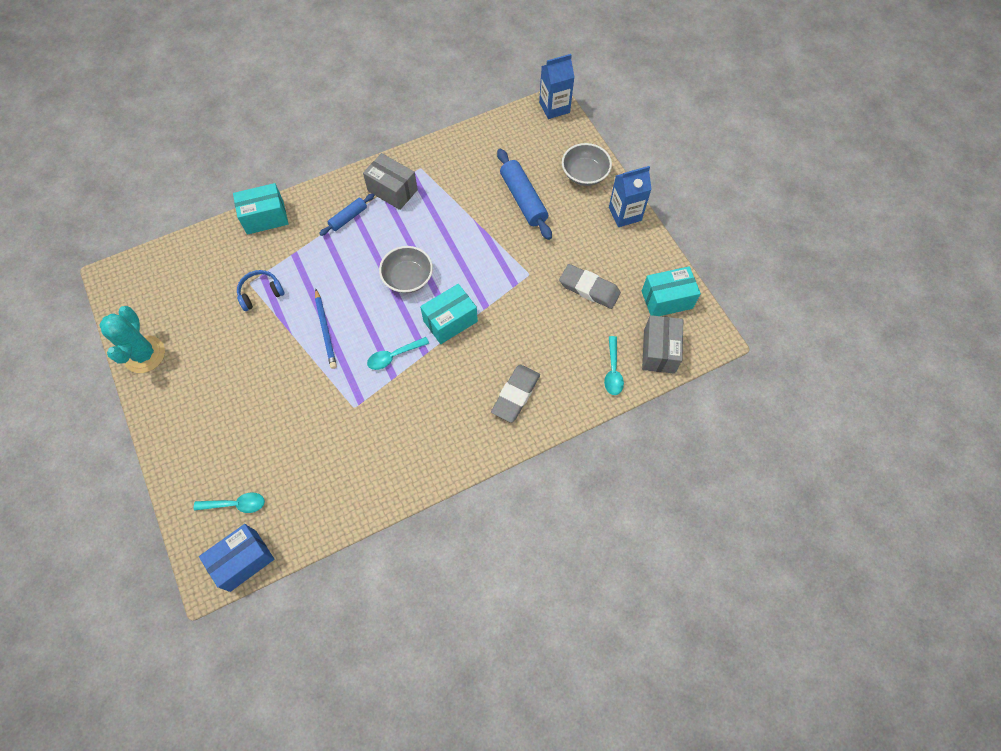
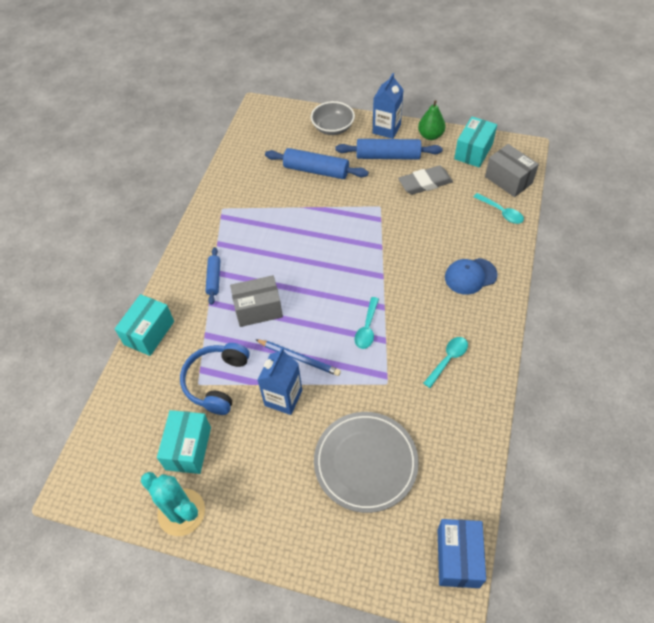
camera: 45 degrees left, 10 degrees down
turquoise spoon [194,492,265,513] -> turquoise spoon moved to [423,337,468,388]
blue headphones [237,270,285,311] -> blue headphones [180,343,250,415], size x1.51
grey box [363,153,418,210] -> grey box moved to [230,275,283,327]
grey bowl [379,246,433,293] -> none
turquoise box [420,284,478,344] -> turquoise box moved to [157,410,211,474]
grey eraser [491,365,540,423] -> blue cap [445,258,498,295]
blue carton [539,54,575,119] -> blue carton moved to [257,347,302,415]
none -> grey plate [314,412,419,513]
none -> blue rolling pin [335,139,442,160]
none -> green pear [418,100,445,140]

